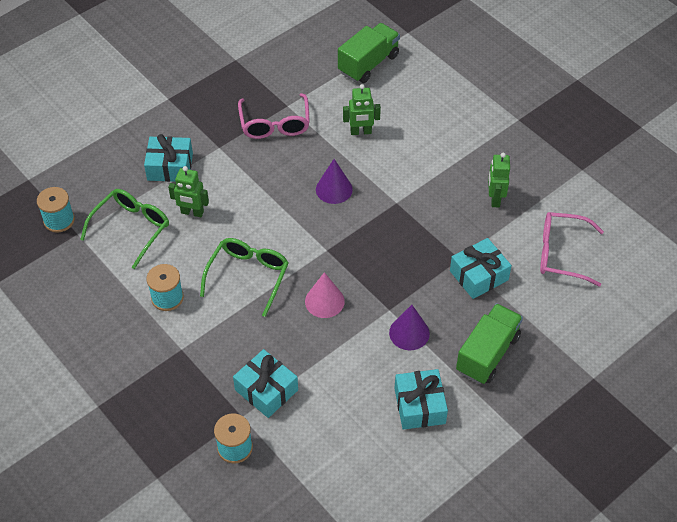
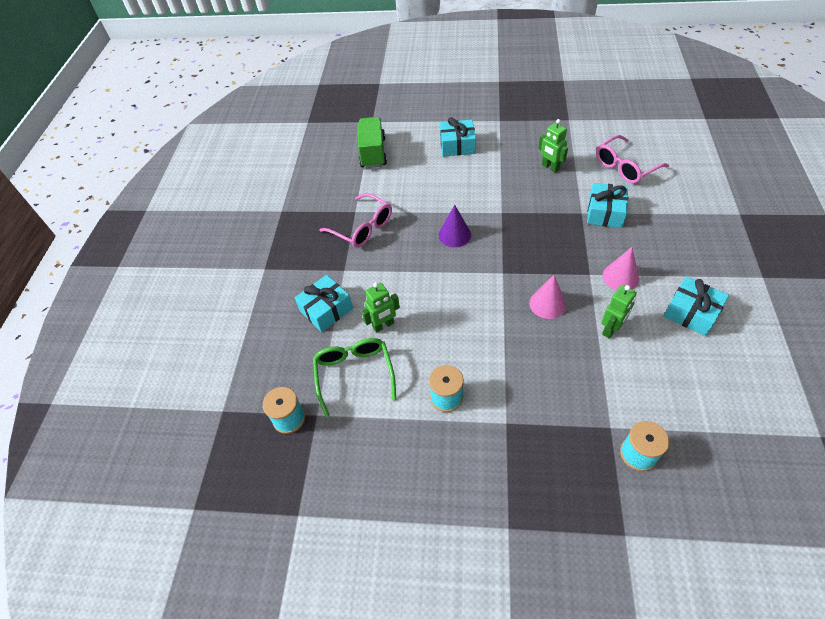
camera: 40 degrees left, 0 degrees up
green glasses [200,238,289,317] -> none
turquoise gift [233,349,298,418] -> turquoise gift moved to [440,117,476,157]
green robot [343,84,381,135] -> green robot moved to [601,285,637,339]
purple cone [389,305,430,350] -> pink cone [602,247,639,290]
green truck [456,303,523,384] -> none

